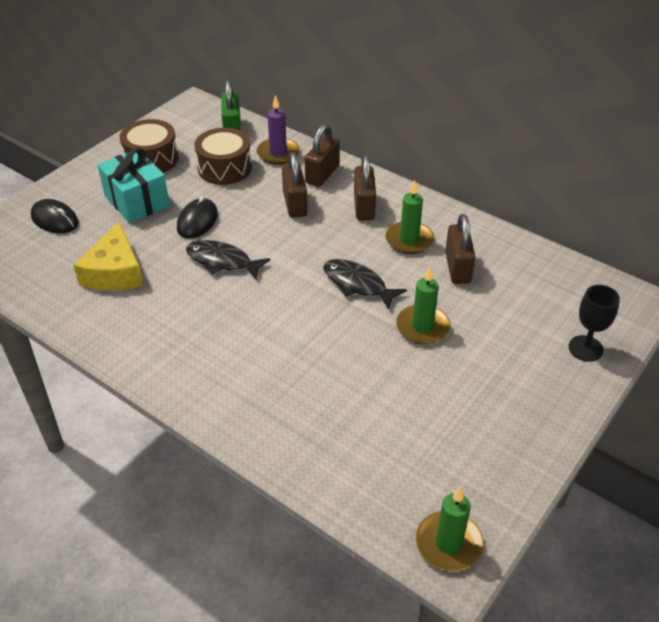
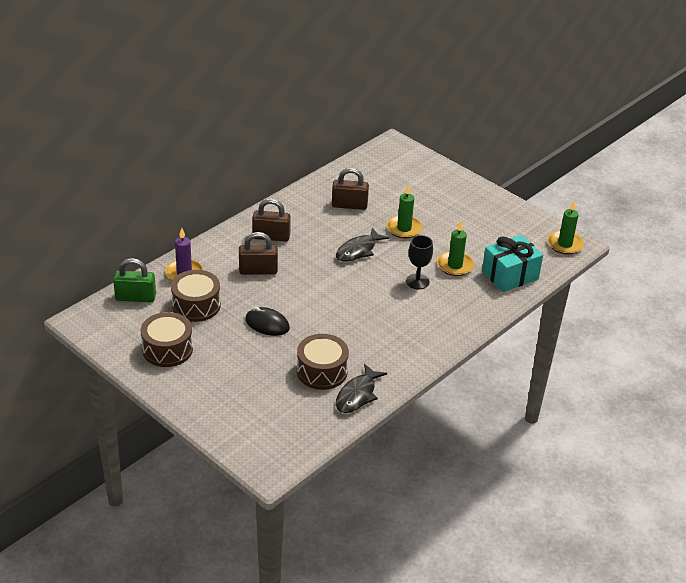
camera: 85 degrees left, 5 degrees down
black mouse [31,199,79,233] -> none
yellow cheese [73,221,143,291] -> brown drum [297,334,349,390]
turquoise gift [98,147,170,223] -> turquoise gift moved to [482,235,543,292]
black fish [186,240,271,280] -> black fish moved to [336,364,387,413]
brown padlock [305,124,340,187] -> none
green candle [385,180,434,254] -> green candle moved to [437,221,474,276]
black goblet [568,285,620,362] -> black goblet moved to [406,235,433,289]

